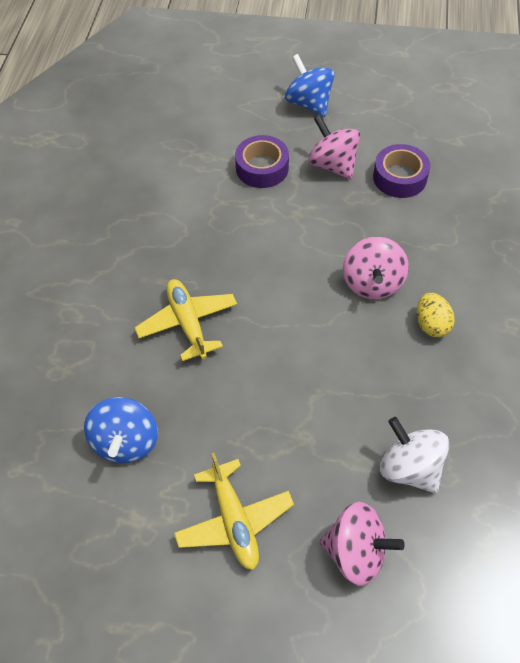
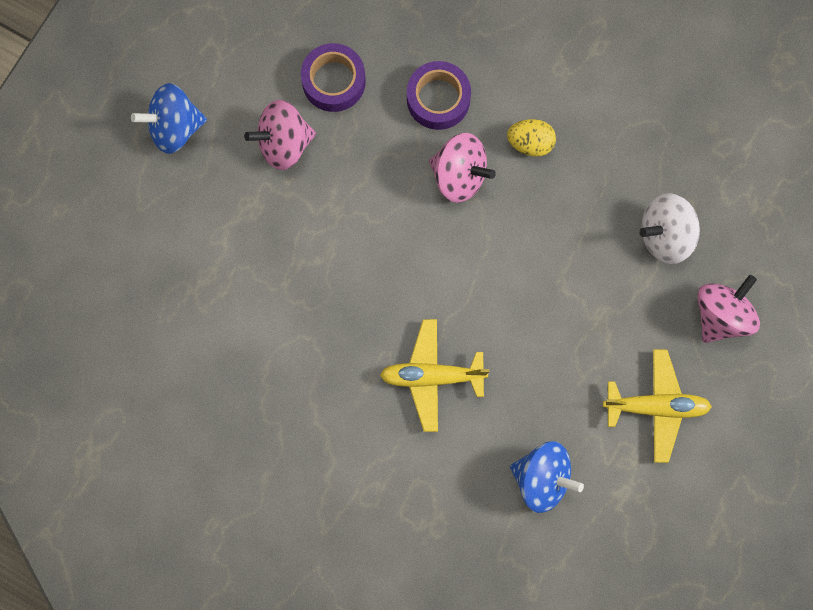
camera: 70 degrees left, 20 degrees up
purple tape [235,135,289,188] -> purple tape moved to [407,61,471,130]

